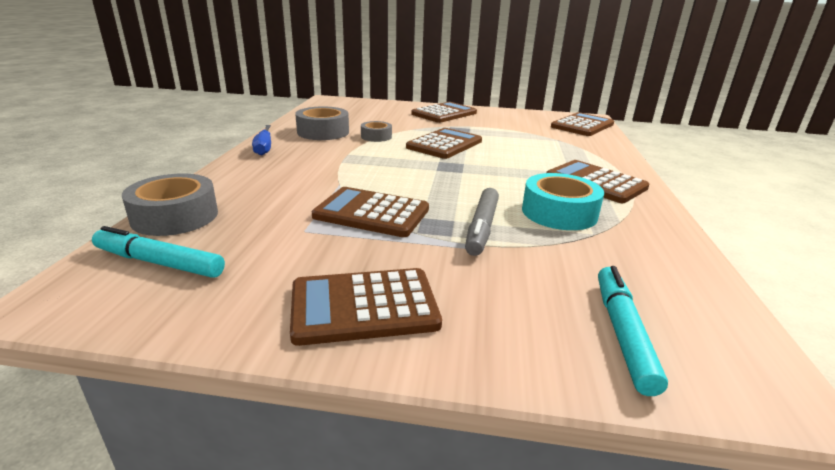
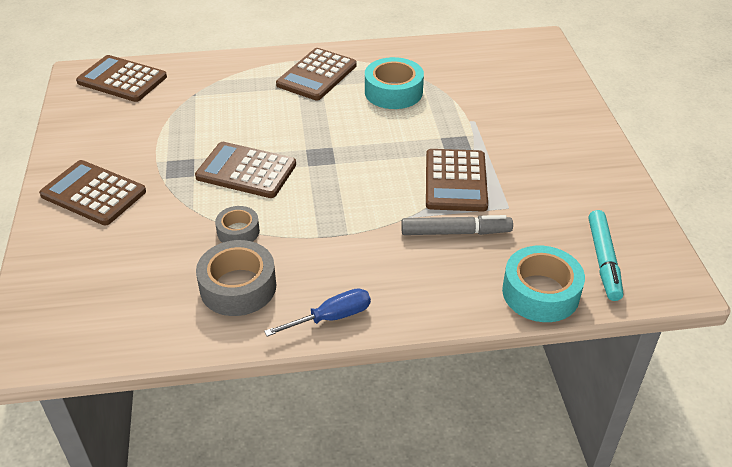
camera: 105 degrees left, 15 degrees up
grey tape [122,174,218,236] -> turquoise tape [502,246,585,322]
brown calculator [290,268,442,346] -> none
grey marker [465,188,499,256] -> grey marker moved to [401,215,513,235]
turquoise marker [598,266,668,396] -> none

